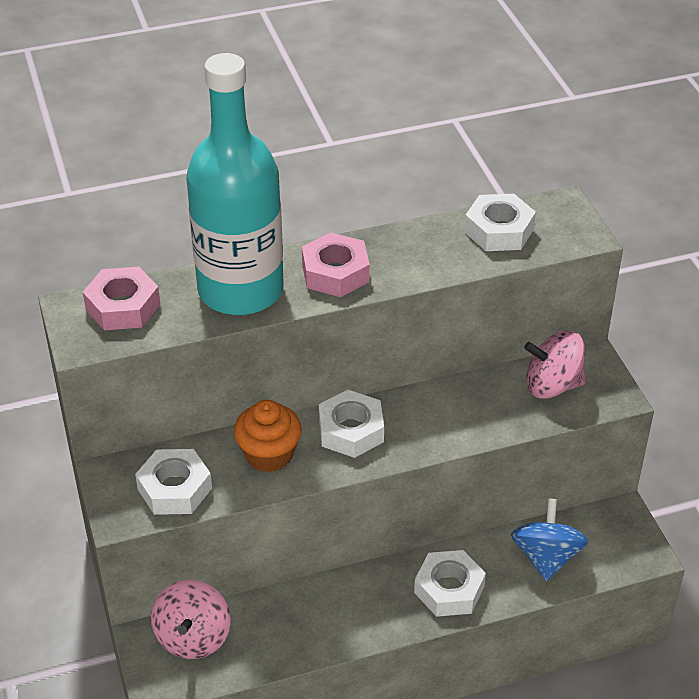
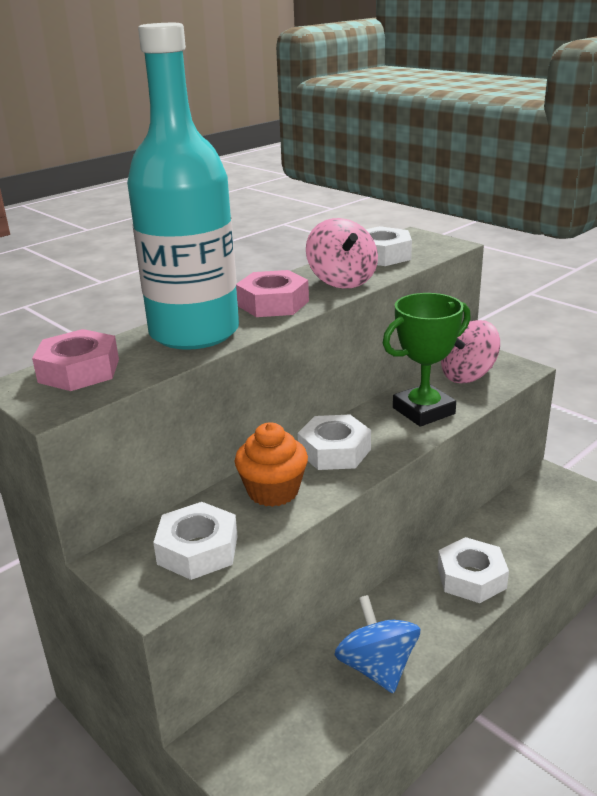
camera: 25 degrees left, 15 degrees down
pink spinning top [151,580,231,659] -> pink spinning top moved to [306,218,378,289]
blue spinning top [511,498,588,581] -> blue spinning top moved to [334,595,420,693]
none -> green trophy [383,293,471,427]

